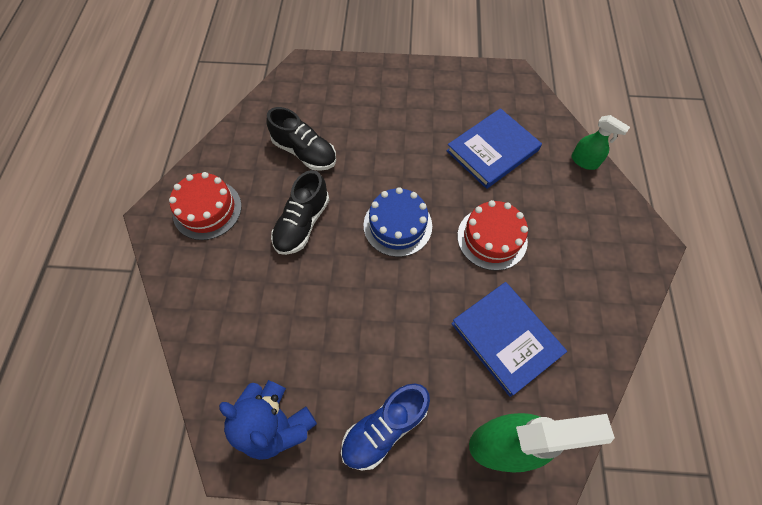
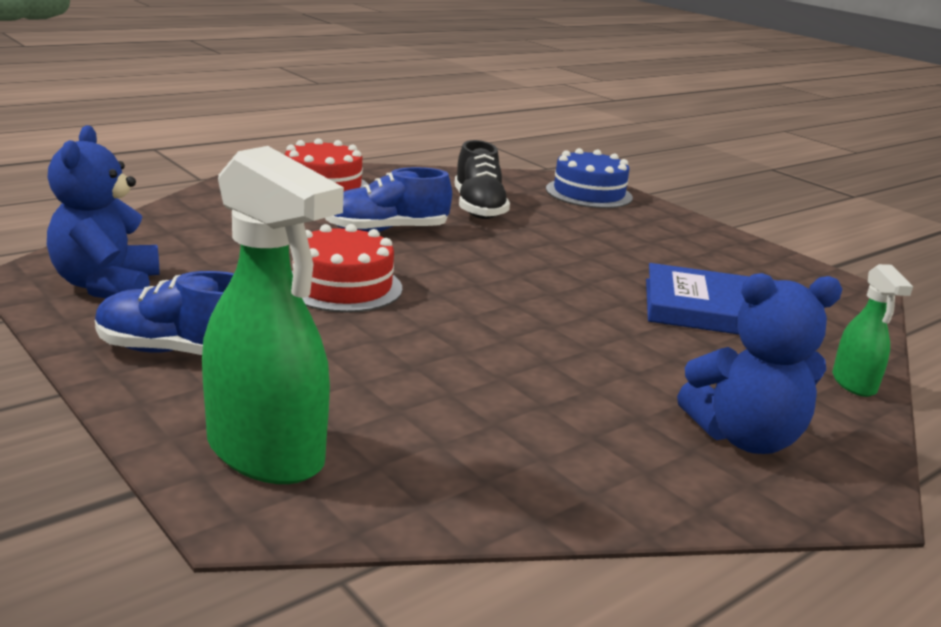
camera: 45 degrees right, 40 degrees down
black shoe [271,170,329,255] -> blue shoe [325,167,452,232]
blue cake [364,187,432,257] -> blue cake moved to [546,148,633,208]
blue book [451,282,567,397] -> none
red cake [457,200,528,271] -> red cake moved to [292,224,402,313]
none -> blue teddy bear [677,273,842,454]

